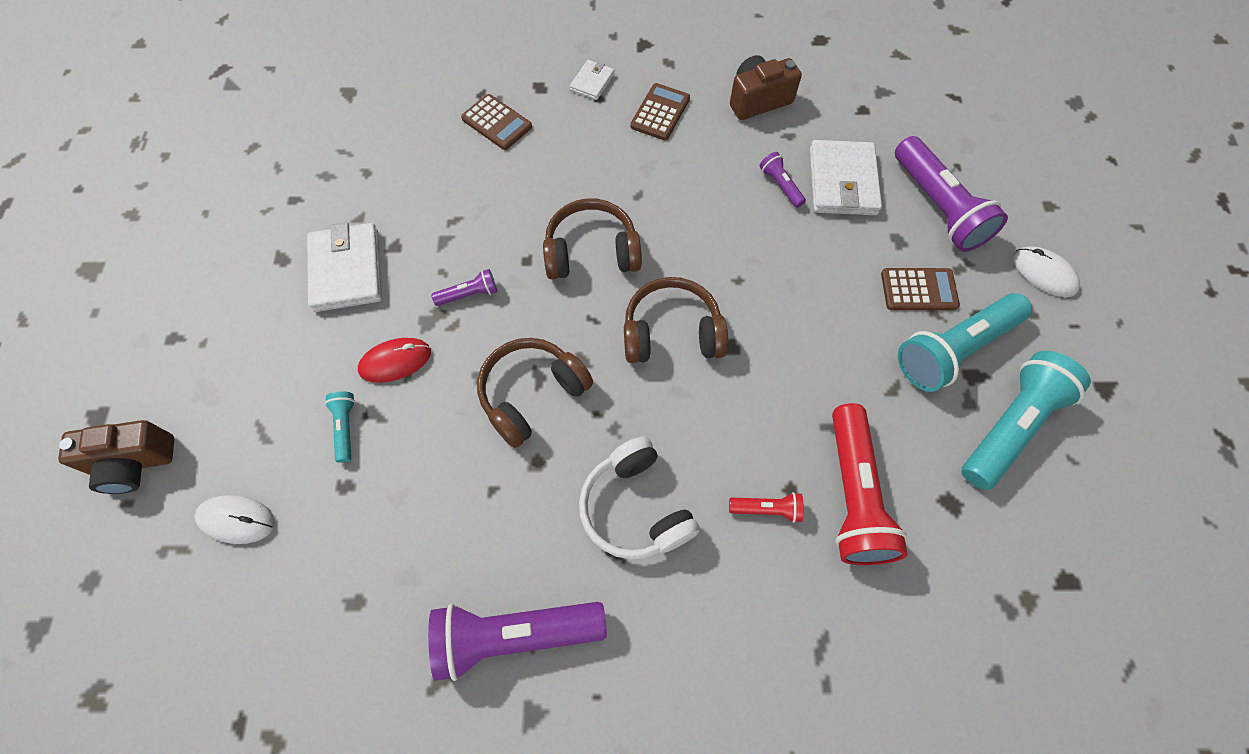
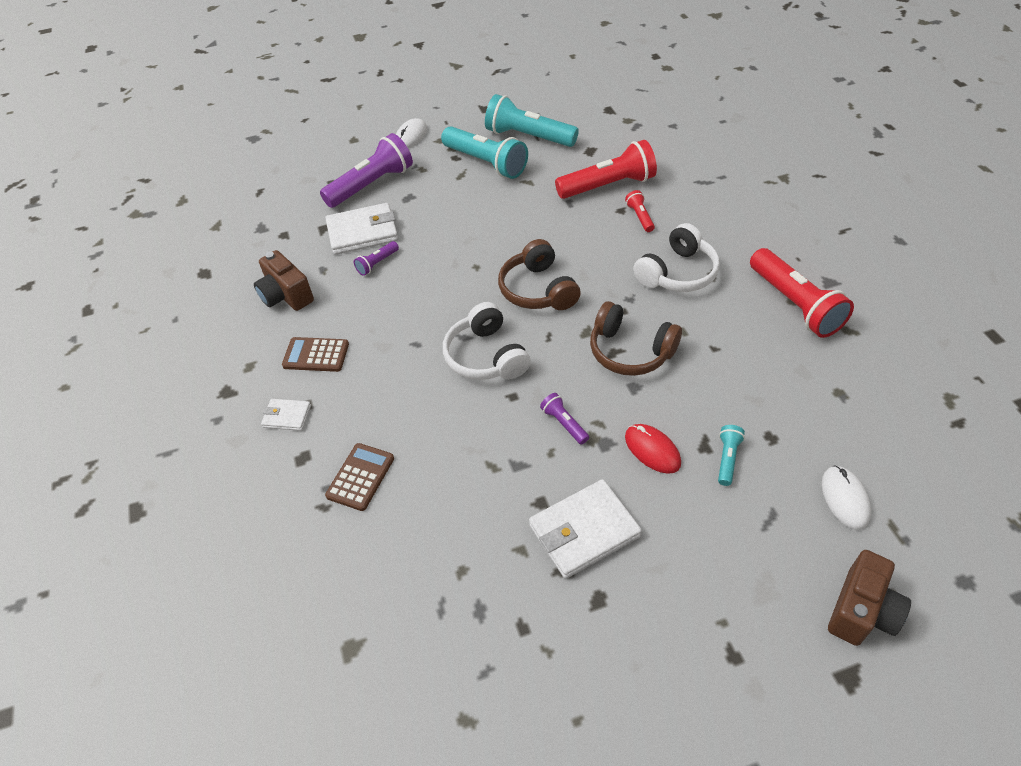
camera: 105 degrees left, 15 degrees down
brown camera [58,420,174,494] -> brown camera turned 60 degrees clockwise [828,550,911,646]
turquoise flashlight [325,391,355,463] -> turquoise flashlight turned 135 degrees clockwise [718,425,745,486]
purple flashlight [428,602,607,681] -> red flashlight [750,248,854,338]
brown headphones [543,198,642,280] -> white headphones [443,302,531,380]
brown calculator [881,268,960,310] -> none

